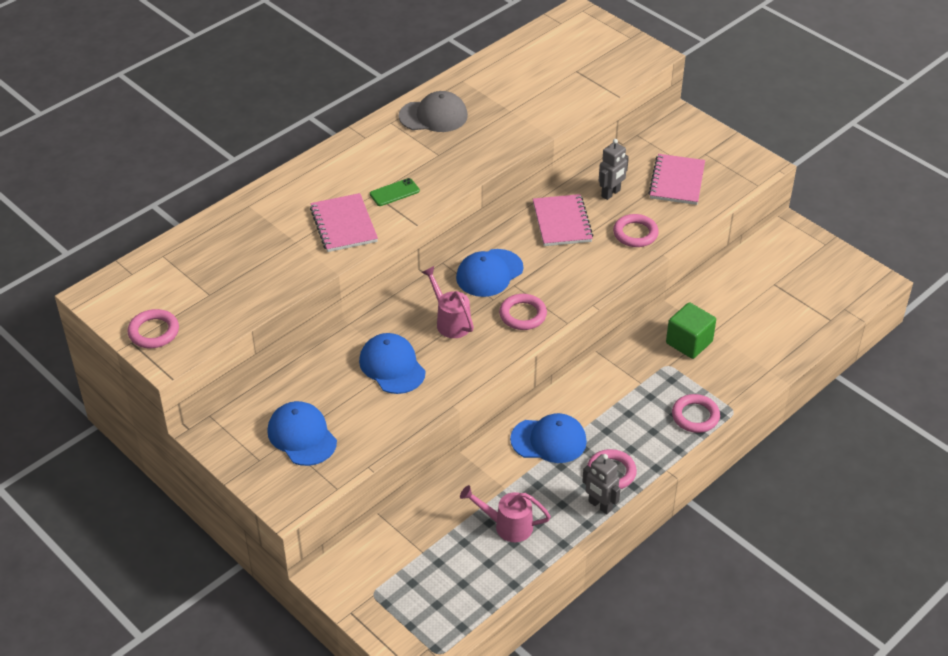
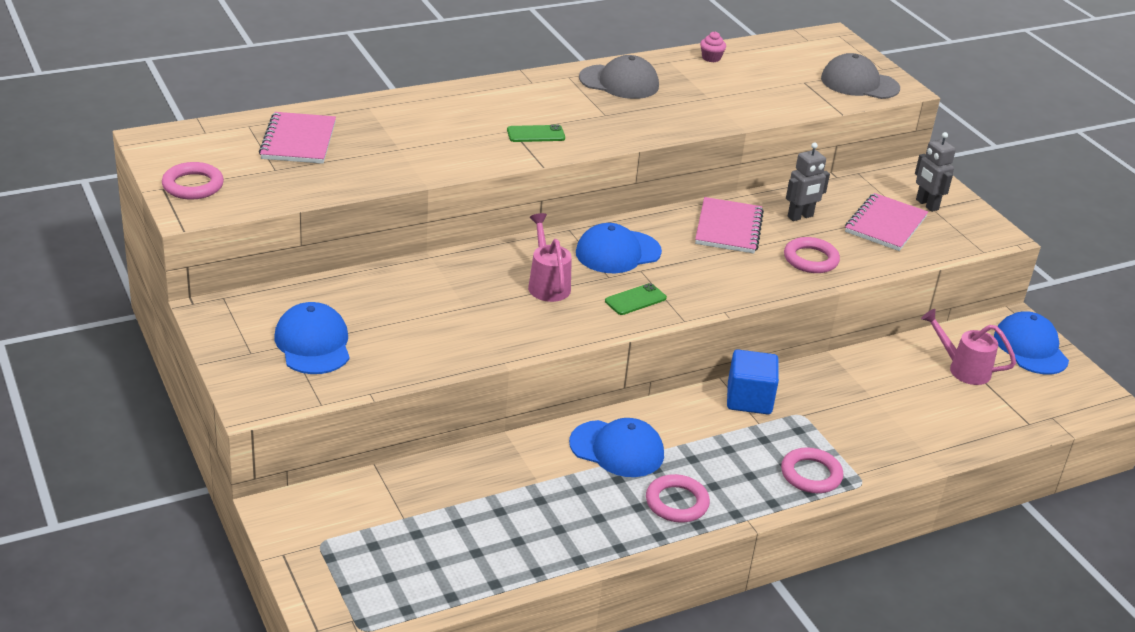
camera: 15 degrees right, 10 degrees down
pink notebook [310,193,378,252] -> pink notebook moved to [259,112,336,164]
blue cap [359,333,426,394] -> blue cap moved to [994,312,1069,375]
pink watering can [460,485,551,542] -> pink watering can moved to [921,309,1016,385]
pink ring [499,294,547,330] -> green phone [605,283,667,315]
grey robot [582,454,620,514] -> grey robot moved to [915,132,956,212]
green cube [666,302,716,359] -> none
none -> pink cupcake [700,31,726,62]
none -> blue cube [727,349,779,414]
none -> grey cap [821,53,900,99]

